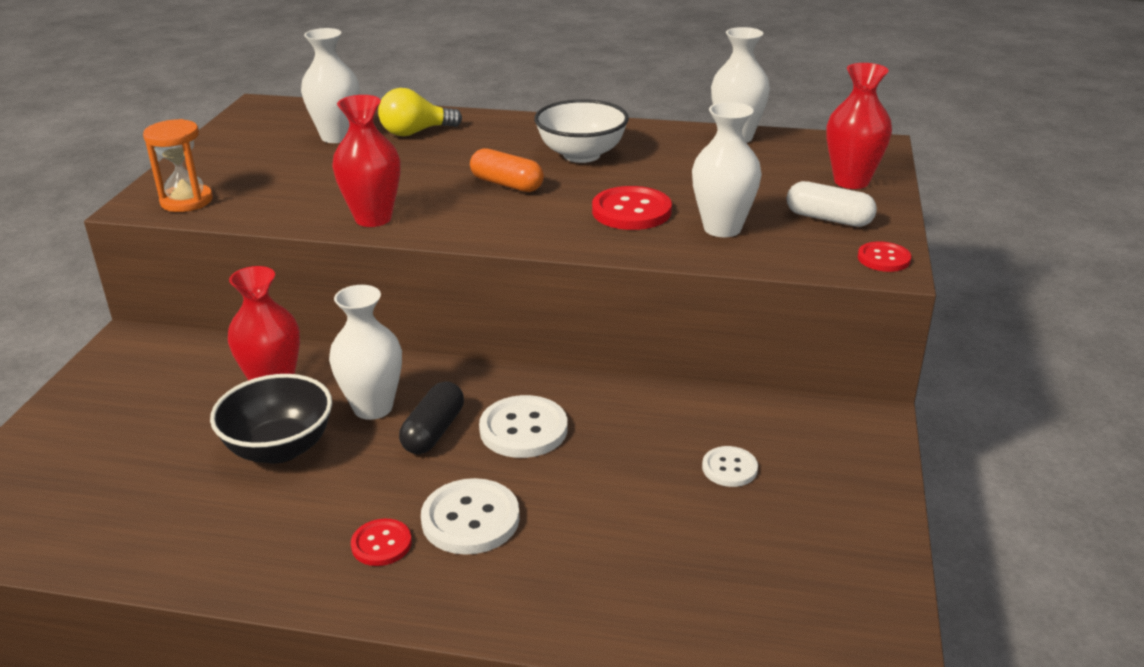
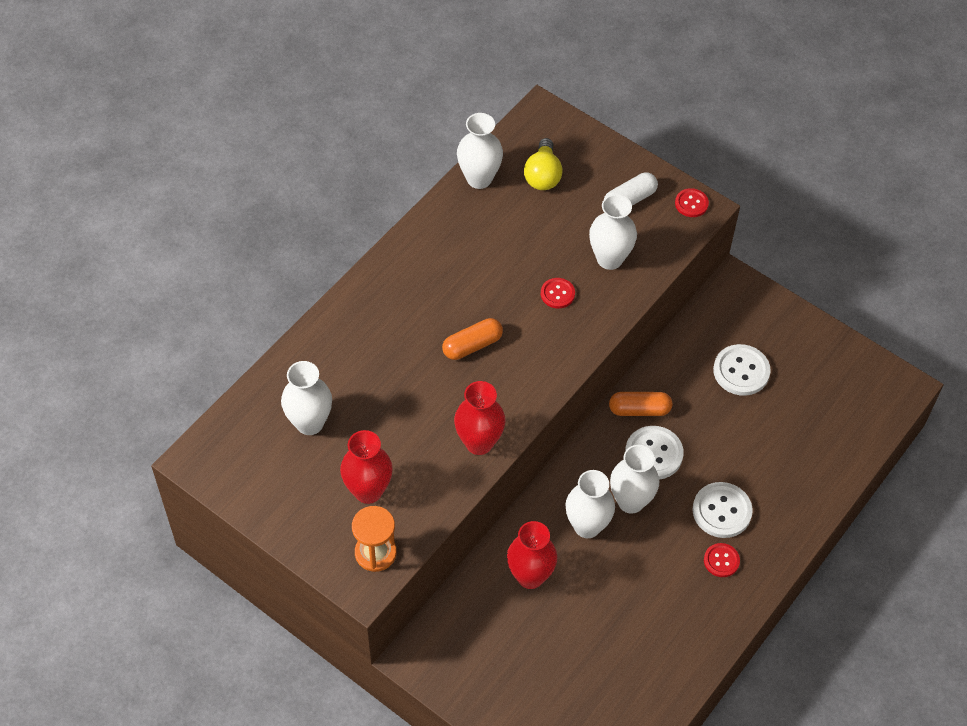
camera: 65 degrees left, 25 degrees up
black bowl [210,374,332,464] -> none
yellow light bulb [378,88,462,136] -> yellow light bulb moved to [524,138,563,190]
black capsule [399,381,464,454] -> white vase [610,445,659,514]
white bowl [534,99,629,163] -> none
red button [592,186,672,230] -> red button [541,278,575,309], size x0.59
white button [702,446,758,487] -> white button [713,344,771,396], size x1.68
red vase [827,63,892,189] -> red vase moved to [340,430,393,504]
none -> orange capsule [609,392,672,416]

